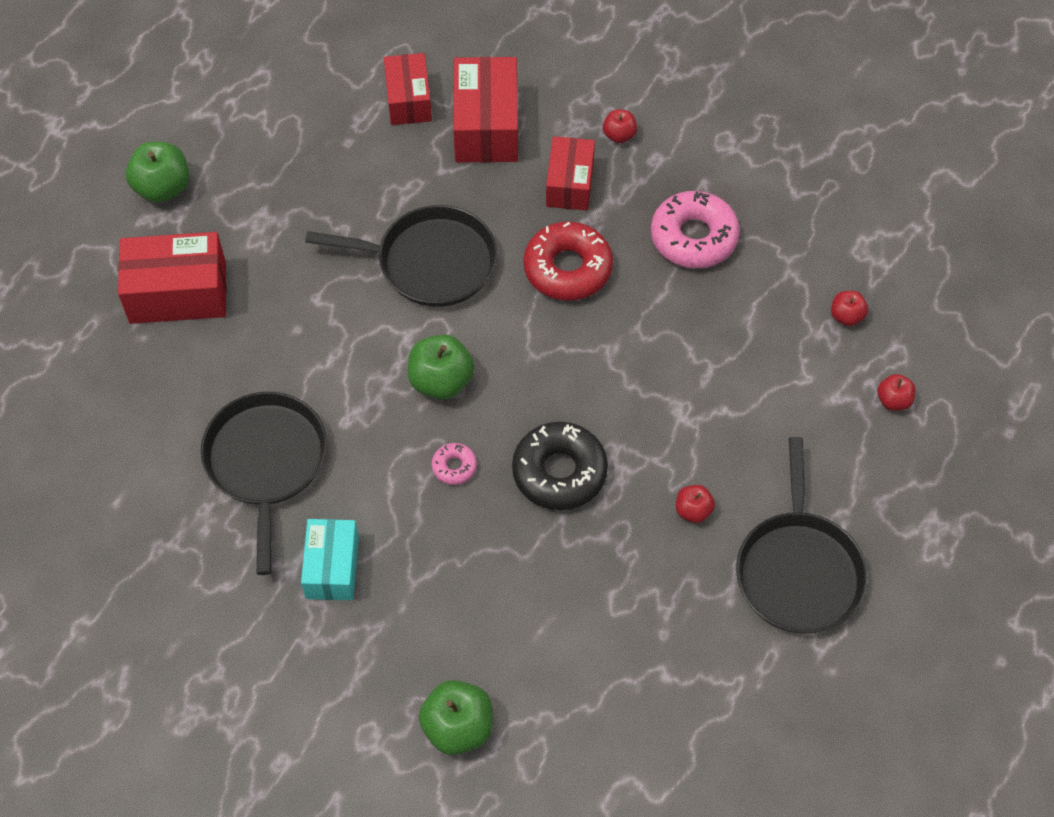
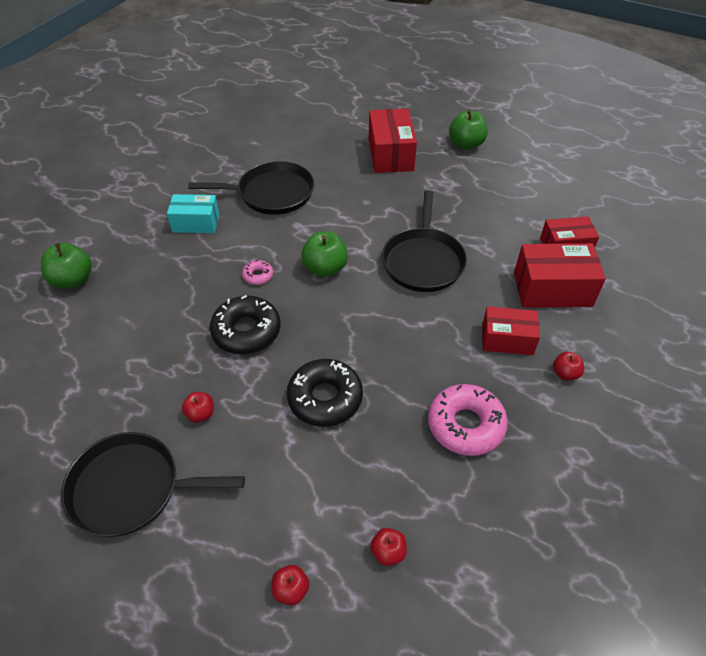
camera: 90 degrees right, 10 degrees down
red donut [524,222,613,301] -> none
none -> black donut [287,359,363,427]

